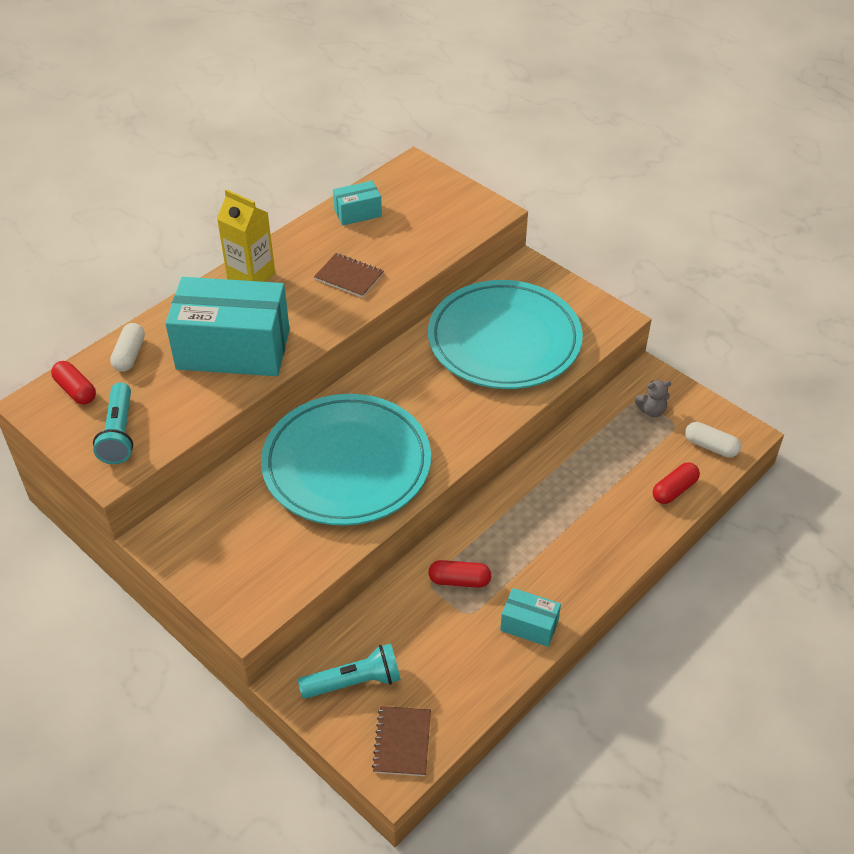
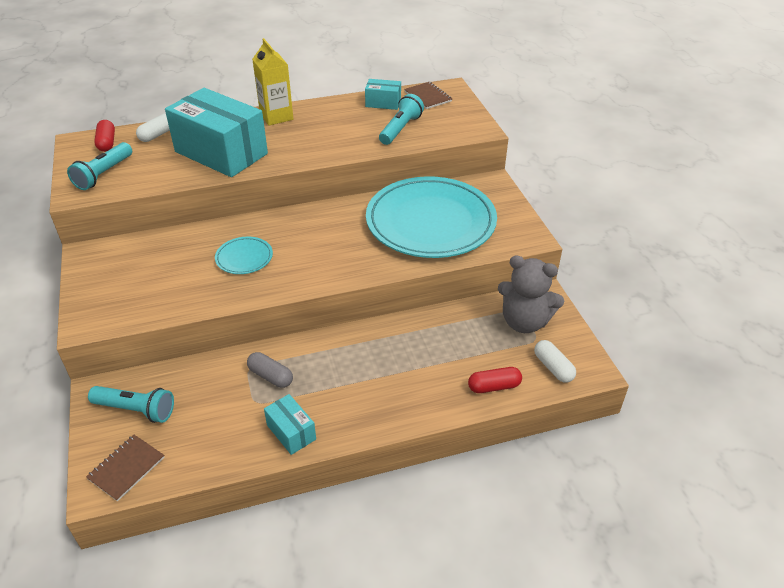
camera: 30 degrees right, 5 degrees down
turquoise plate [261,394,431,526] -> turquoise plate [215,237,273,274], size x0.42
brown notebook [314,253,384,298] -> brown notebook moved to [404,82,452,109]
red capsule [428,560,491,588] -> grey capsule [247,352,293,388]
grey teddy bear [635,380,671,417] -> grey teddy bear [498,256,564,333], size x2.11
none -> turquoise flashlight [379,94,424,145]

